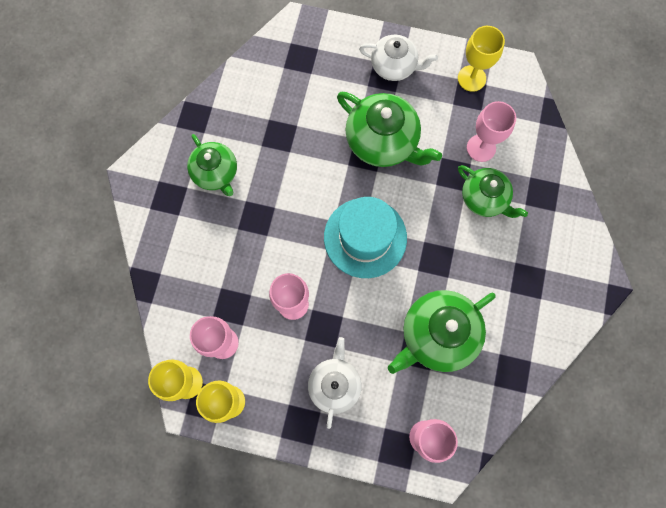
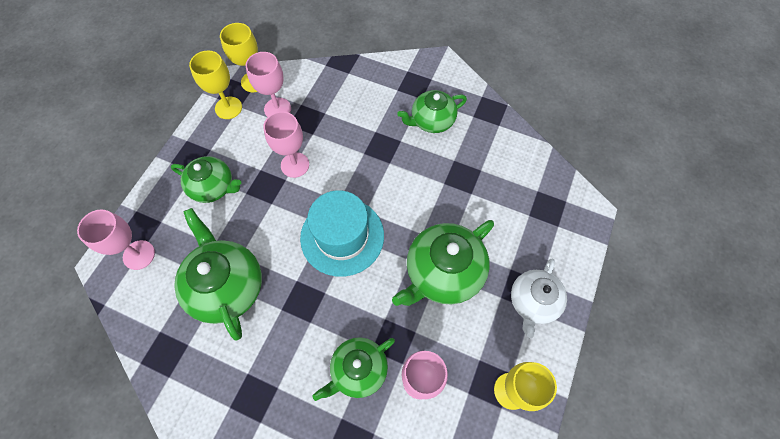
camera: 100 degrees right, 10 degrees down
white teapot [308,337,362,429] -> green teapot [171,156,241,203]

